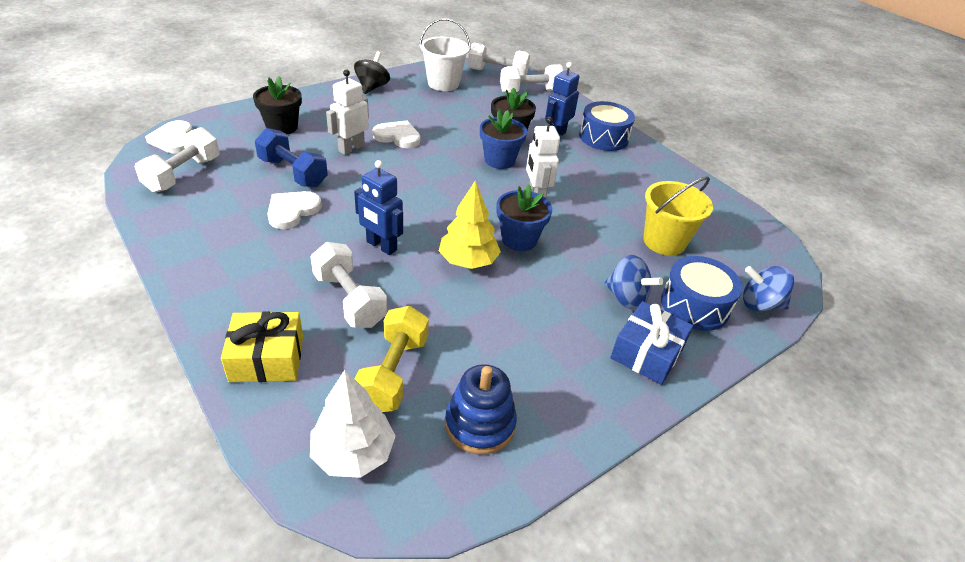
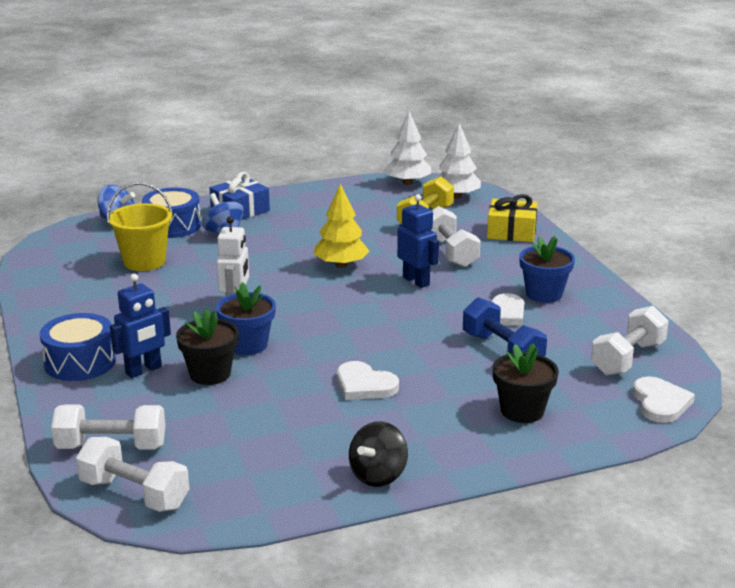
camera: 160 degrees left, 15 degrees down
white robot [326,70,369,155] -> none
white bucket [419,18,471,91] -> none
blue stacking toy [445,364,517,454] -> none
blue flower pot [496,184,552,251] -> blue flower pot moved to [519,236,575,303]
none -> white tree [384,111,431,185]

